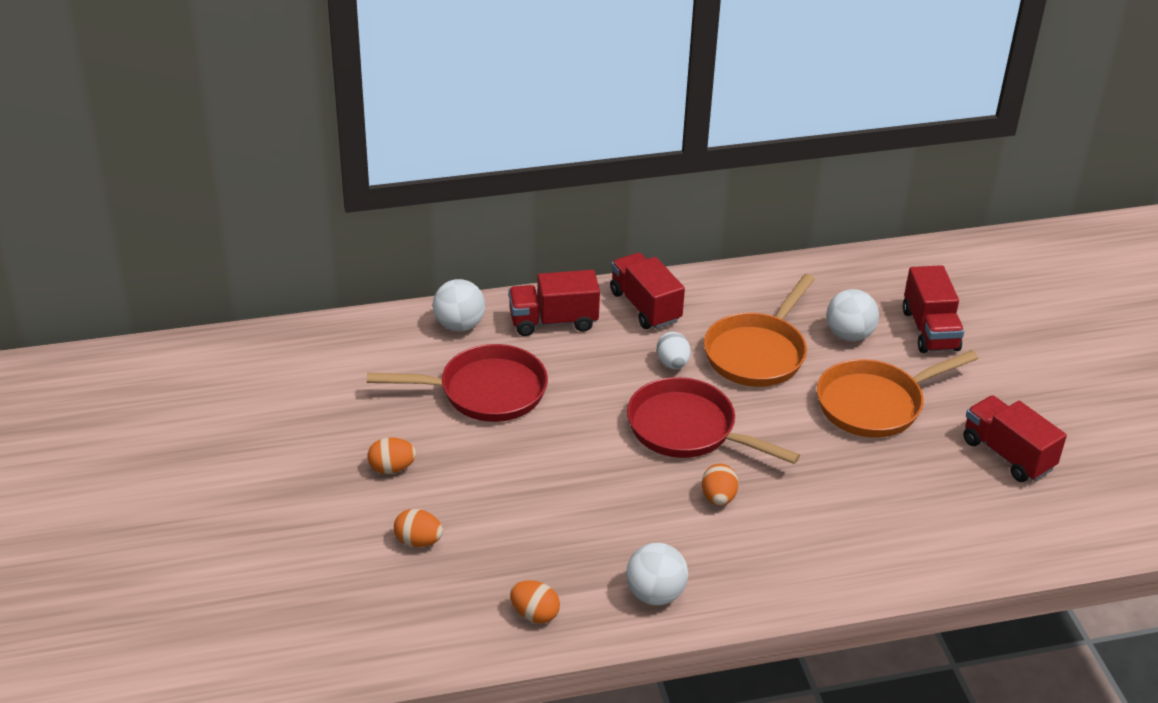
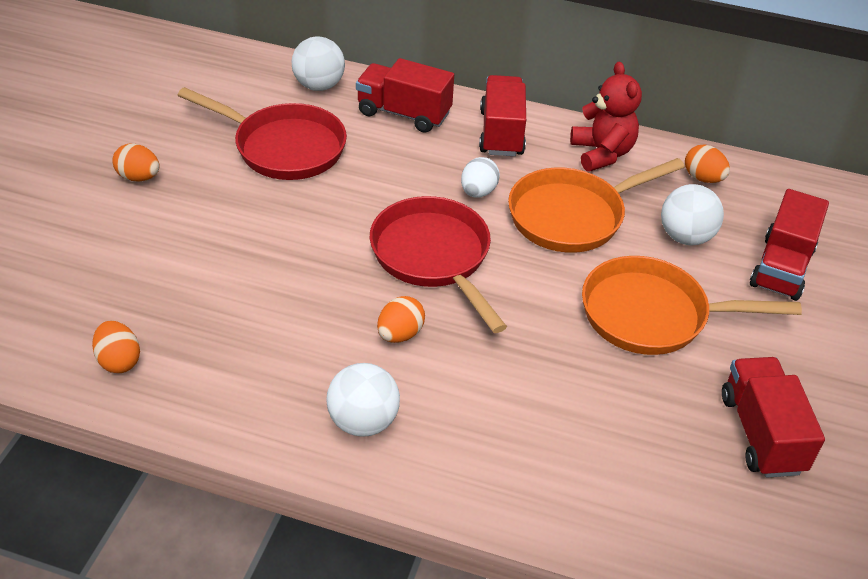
camera: 30 degrees right, 5 degrees up
orange egg [394,509,443,547] -> orange egg moved to [685,145,730,183]
white ball [626,543,688,605] -> white ball moved to [326,363,400,437]
none -> red teddy bear [570,62,642,172]

